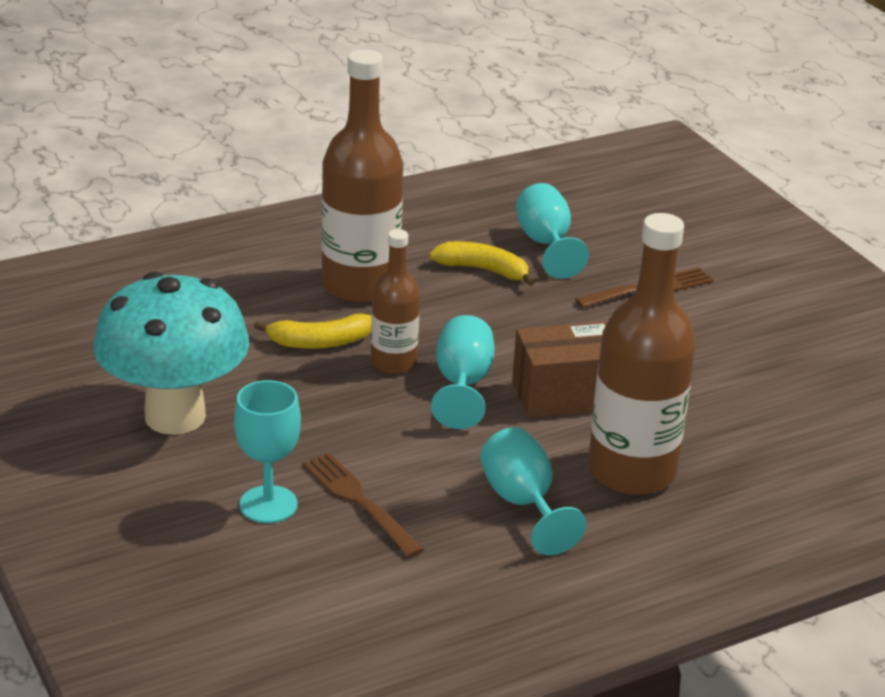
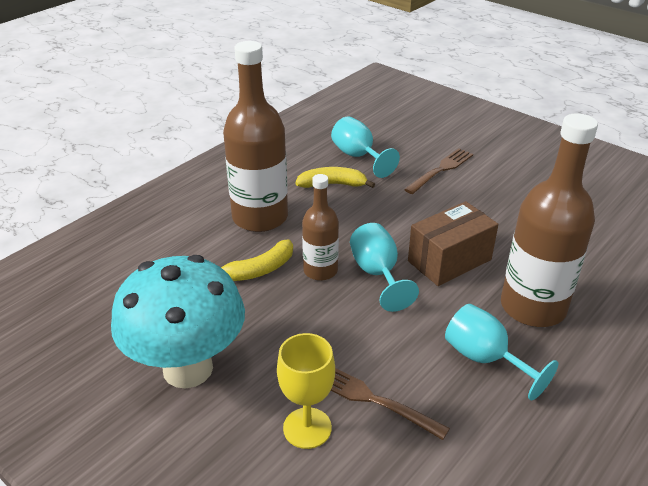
camera: 20 degrees left, 5 degrees up
turquoise goblet [234,380,301,523] -> yellow goblet [277,333,335,449]

